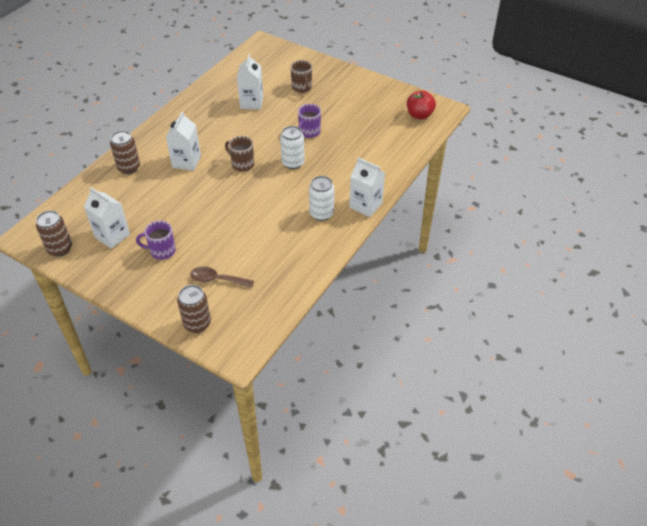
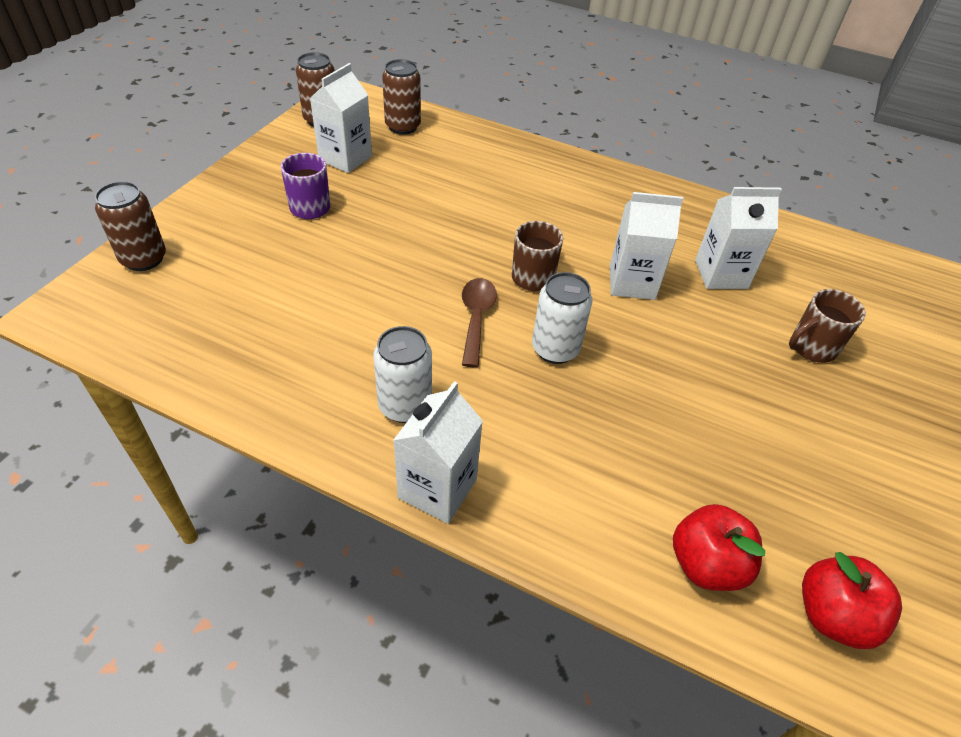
camera: 80 degrees right, 0 degrees up
brown can [110,131,140,174] -> brown can moved to [382,59,421,134]
white carton [166,111,201,171] -> white carton moved to [610,192,684,300]
brown spoon [190,267,254,288] -> brown spoon moved to [462,278,497,367]
purple mug [298,104,321,138] -> none
none -> red apple [673,504,765,591]

